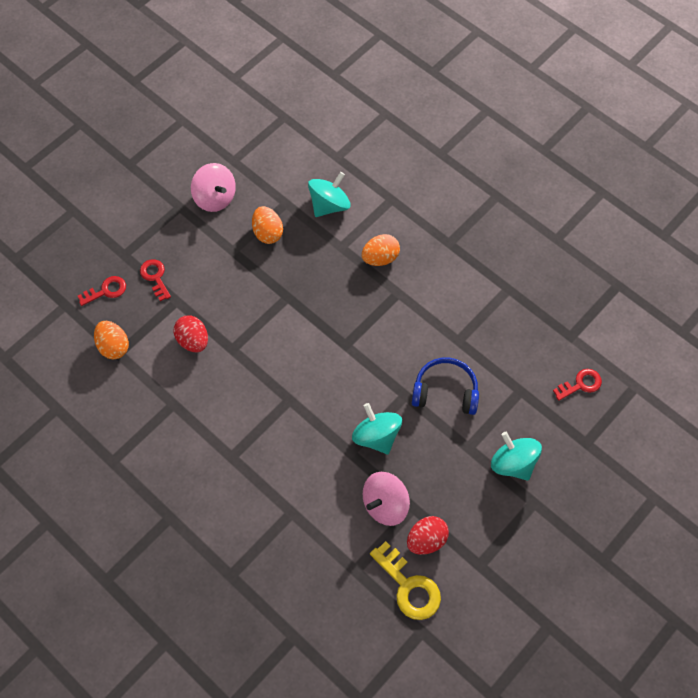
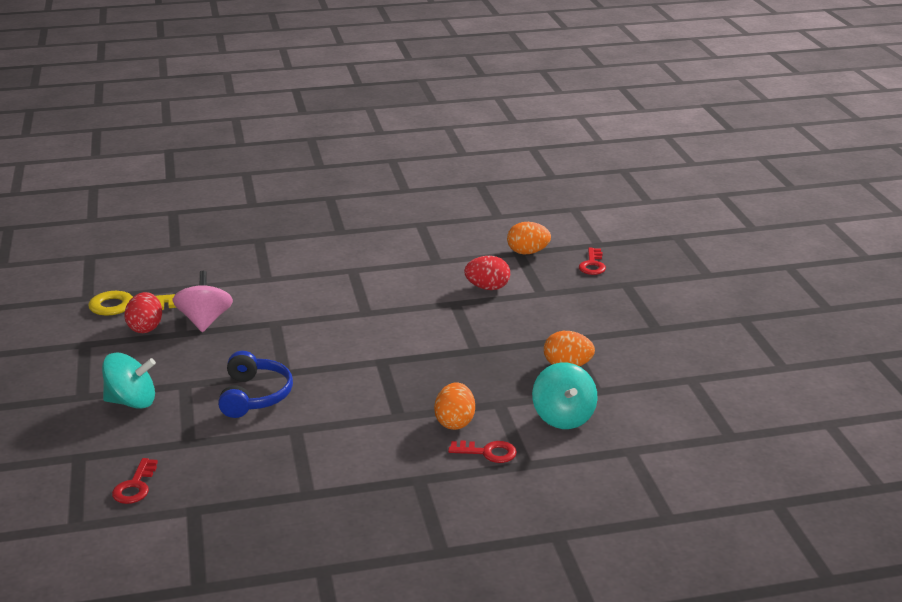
camera: 125 degrees right, 35 degrees down
red key [140,259,171,301] -> red key moved to [448,441,517,463]
pink spinning top [191,163,236,212] -> none
turquoise spinning top [352,403,402,454] -> none
blue headphones [412,357,479,415] -> blue headphones turned 45 degrees counterclockwise [218,351,293,418]

